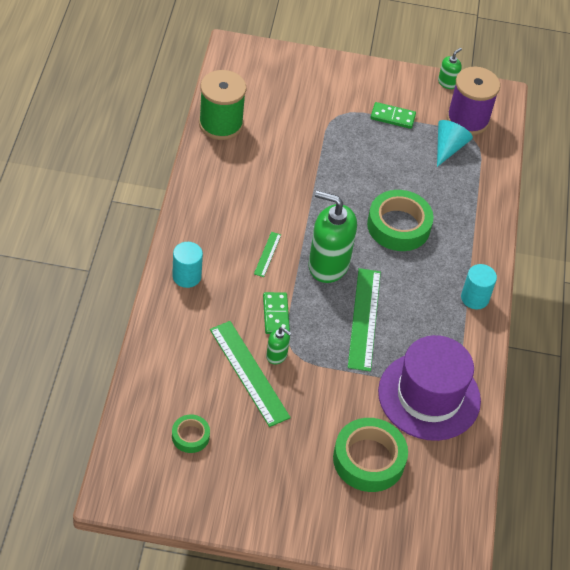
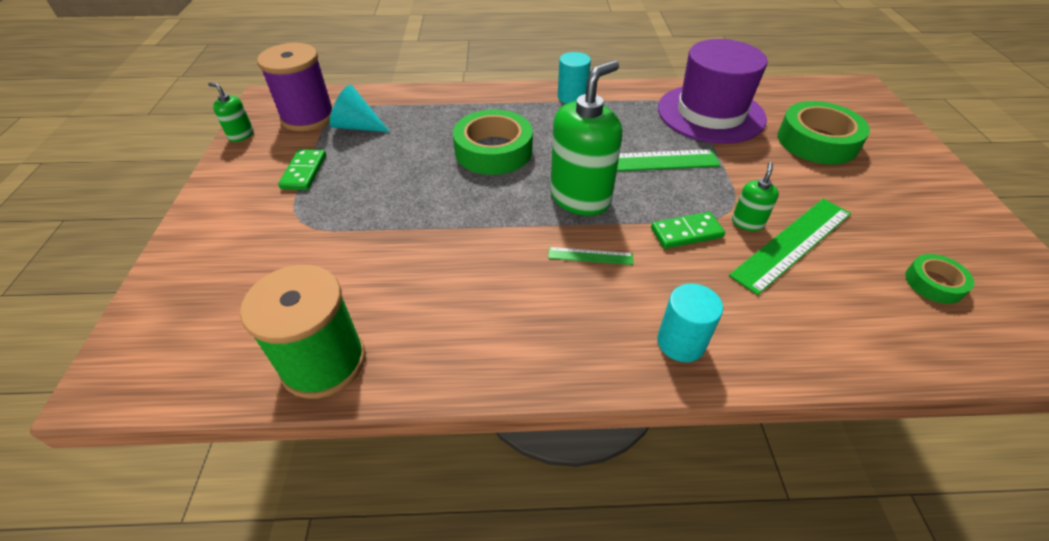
camera: 95 degrees left, 5 degrees down
green soap dispenser [308,191,357,283] -> green soap dispenser turned 150 degrees counterclockwise [550,60,622,216]

